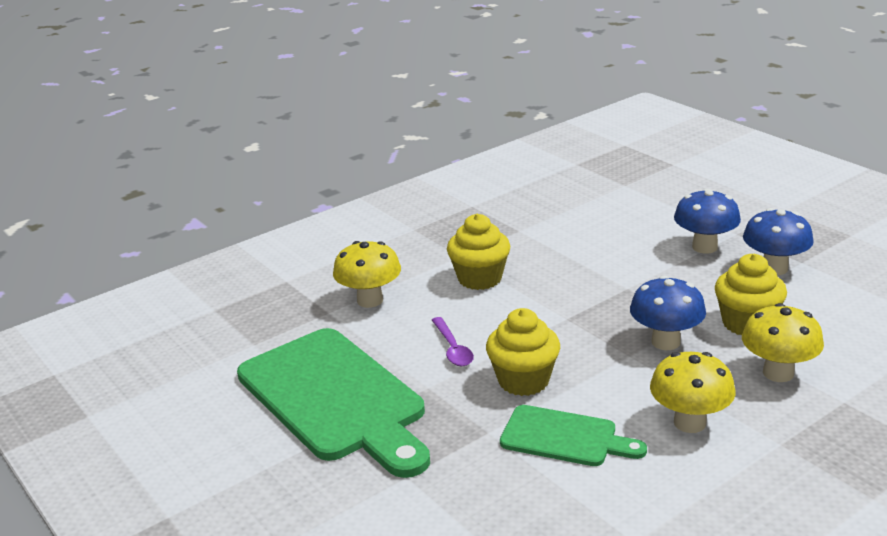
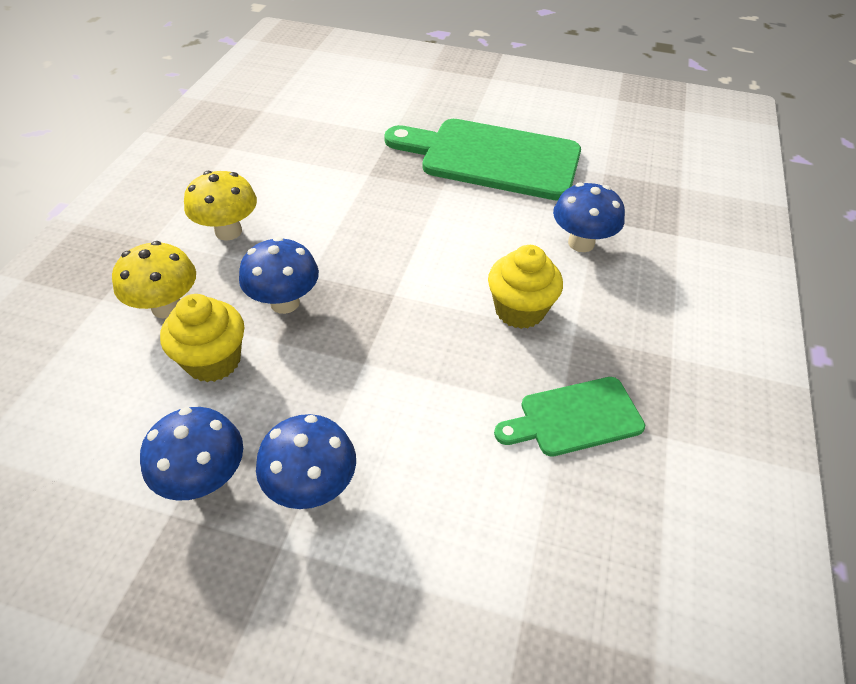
camera: 140 degrees right, 20 degrees up
yellow mushroom [333,241,401,308] -> blue mushroom [553,182,625,252]
purple spoon [432,317,474,366] -> none
yellow cupcake [486,308,560,396] -> none
green cutting board [500,405,647,466] -> green cutting board moved to [494,377,645,457]

